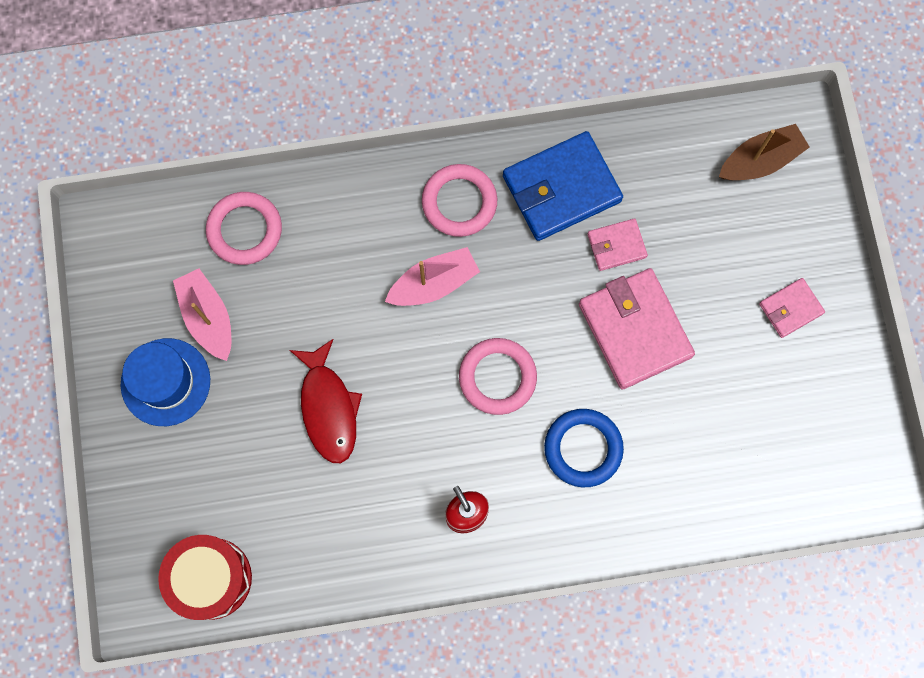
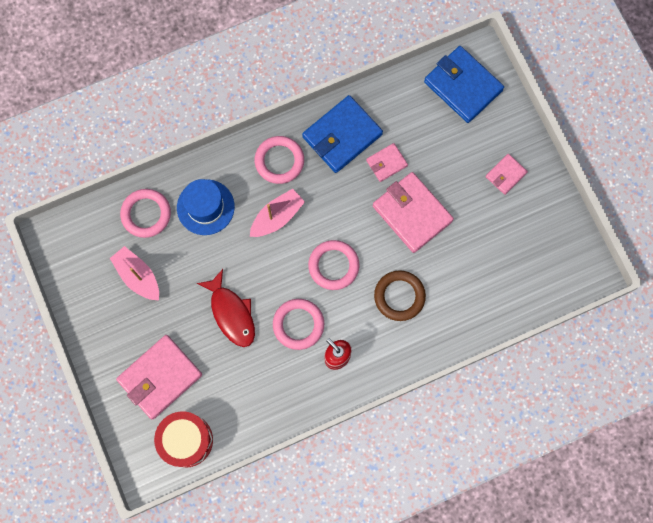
camera: 15 degrees left, 0 degrees up
blue hat [121,338,210,426] -> blue hat moved to [177,179,235,235]
blue ring [544,409,624,487] -> brown ring [374,270,426,321]
brown boat [719,124,810,180] -> blue wallet [424,46,504,123]
none -> pink wallet [116,335,202,420]
none -> pink ring [273,299,324,350]

